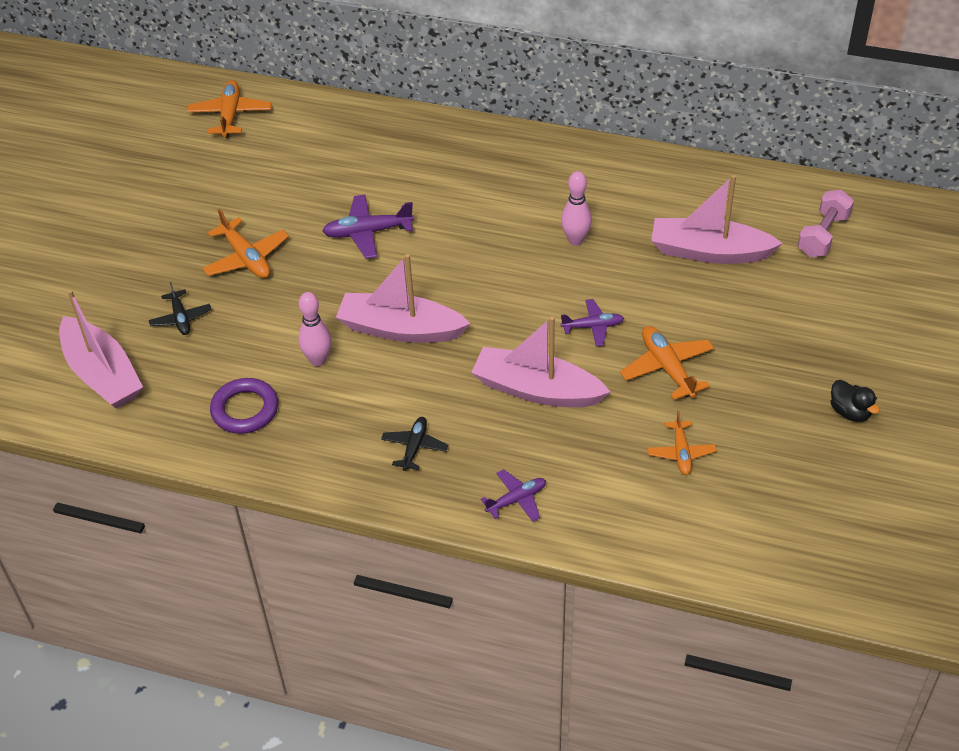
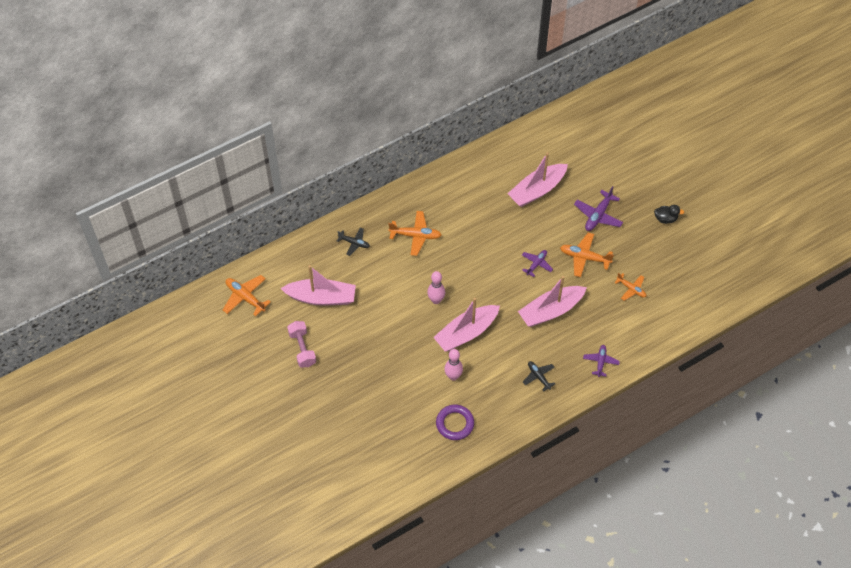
camera: 50 degrees left, 10 degrees up
pink boat [59,290,143,408] -> pink boat moved to [280,265,356,306]
black plane [149,282,211,335] -> black plane moved to [337,228,370,256]
orange plane [202,208,289,278] -> orange plane moved to [388,211,441,256]
purple plane [323,194,414,259] -> purple plane moved to [574,186,623,231]
pink bowling pin [561,171,592,246] -> pink bowling pin moved to [427,271,445,304]
pink dumbbell [798,190,854,257] -> pink dumbbell moved to [287,321,316,367]

